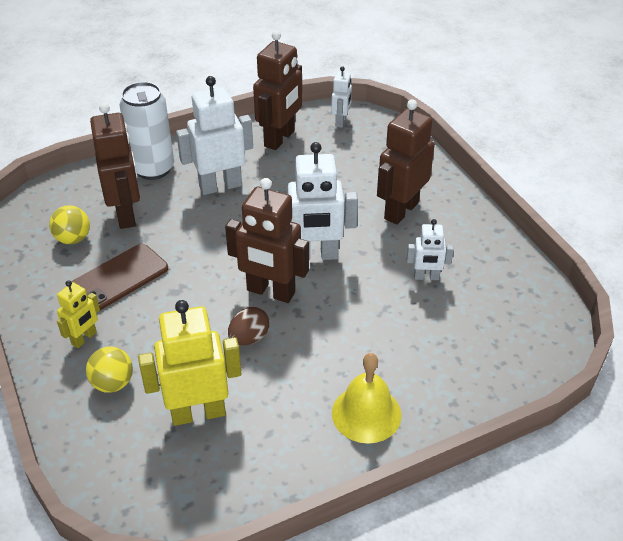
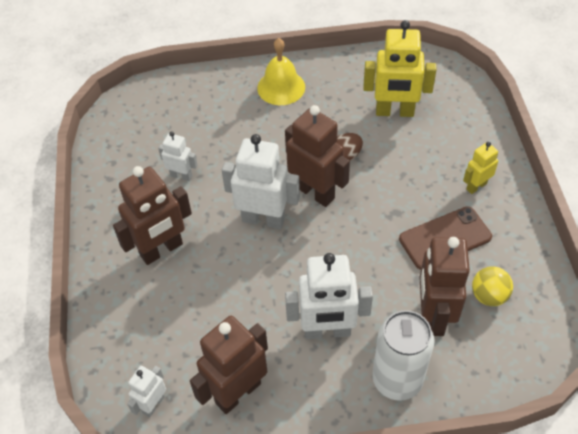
camera: 160 degrees left, 10 degrees up
yellow ball [86,347,133,393] -> none

